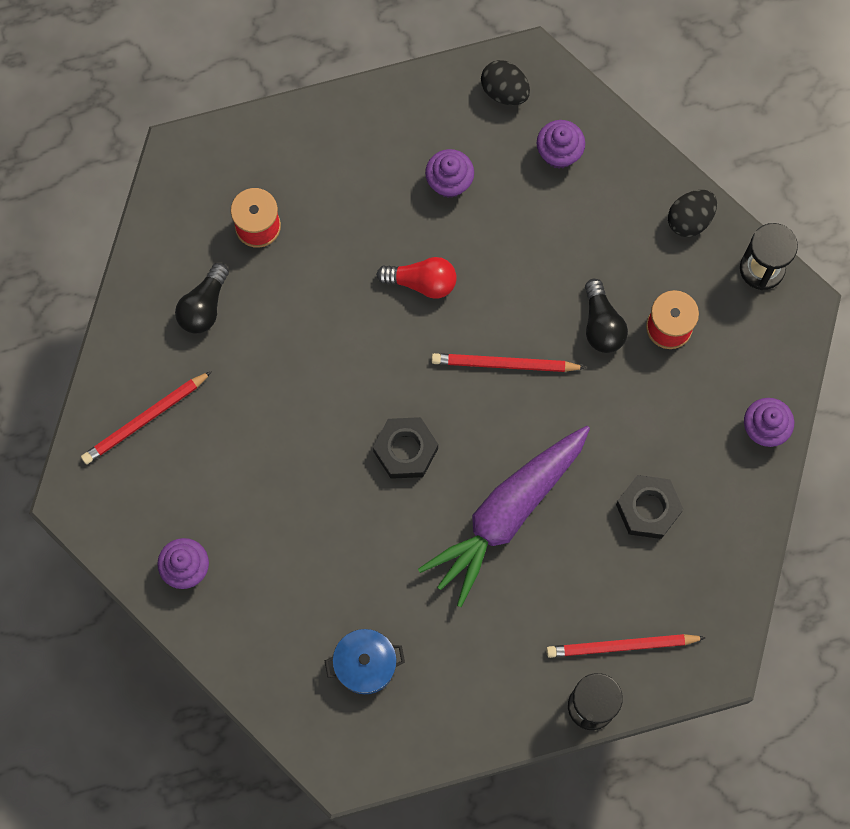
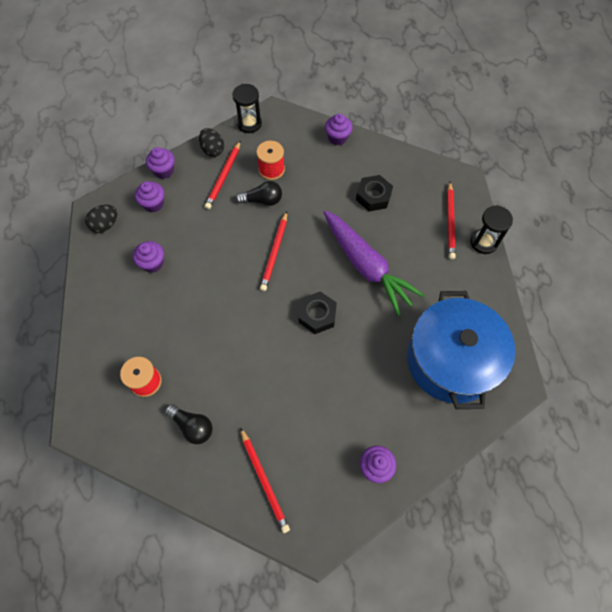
camera: 80 degrees left, 10 degrees down
blue pot [325,629,405,694] -> blue pot [407,291,515,409], size x2.36
red light bulb [376,257,457,298] -> none
none -> purple cupcake [146,147,175,179]
none -> red pencil [205,140,241,209]

